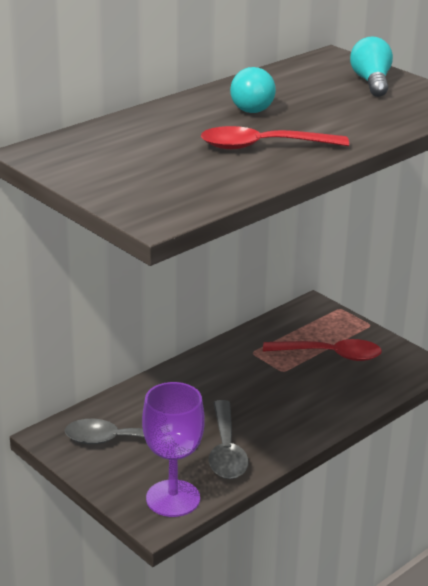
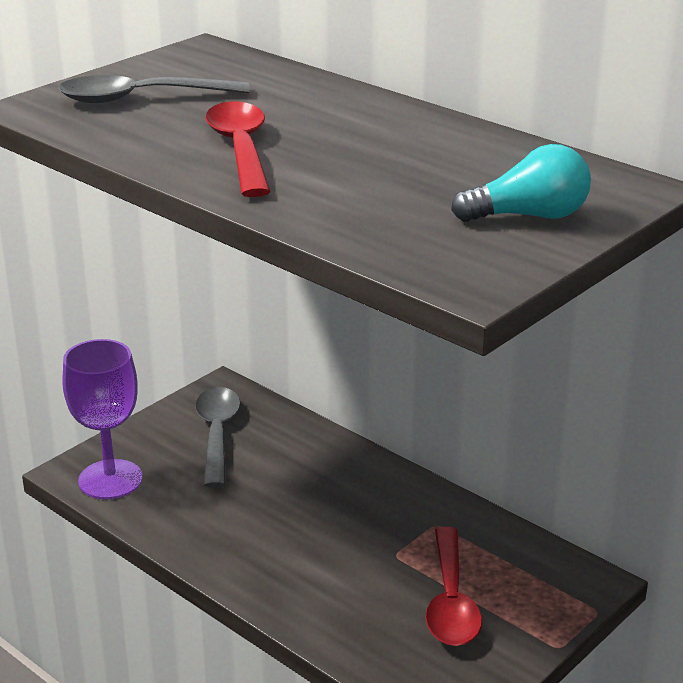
camera: 85 degrees right, 0 degrees up
grey spoon [209,400,249,479] -> grey spoon moved to [58,75,250,103]
turquoise light bulb [230,67,276,113] -> none

